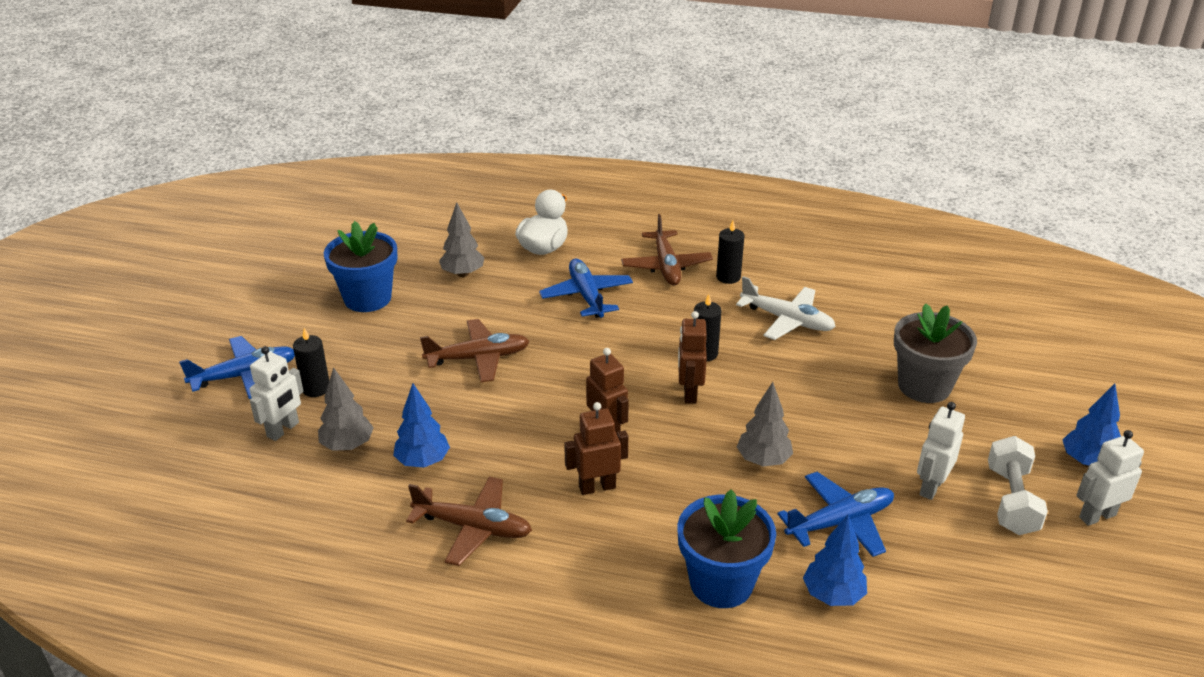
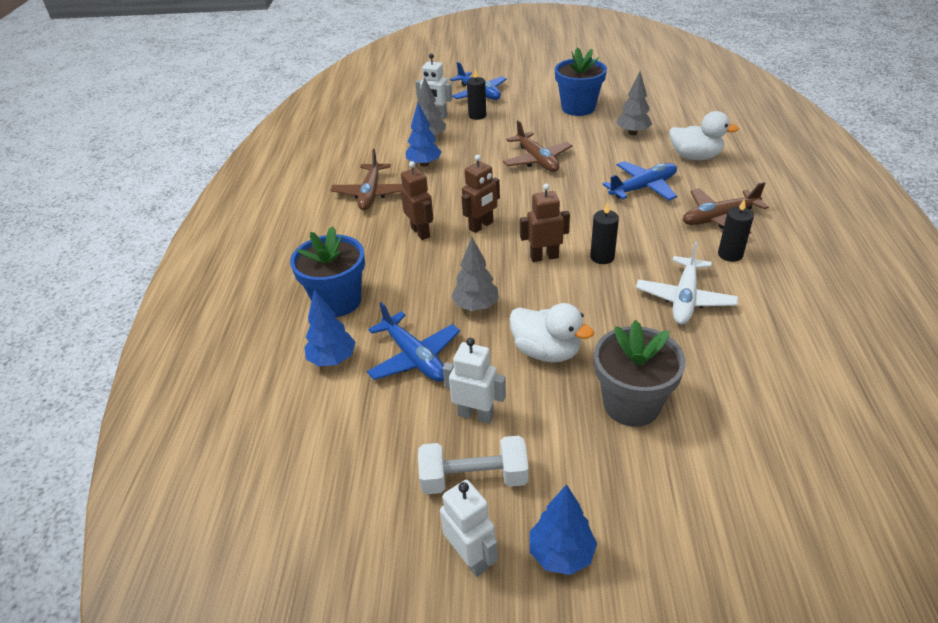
camera: 80 degrees right, 5 degrees up
none -> white duck [509,303,594,363]

